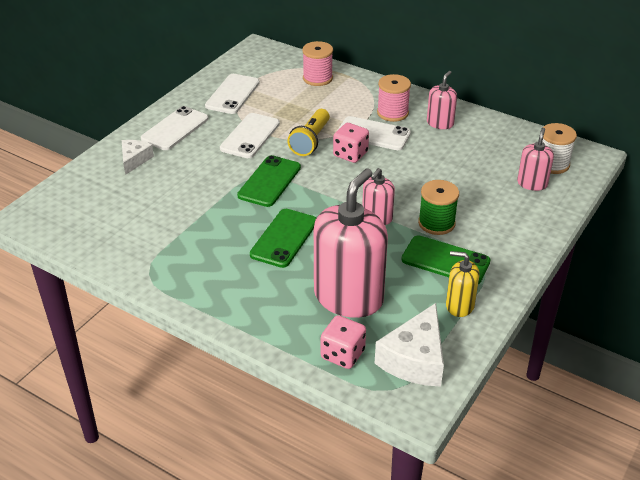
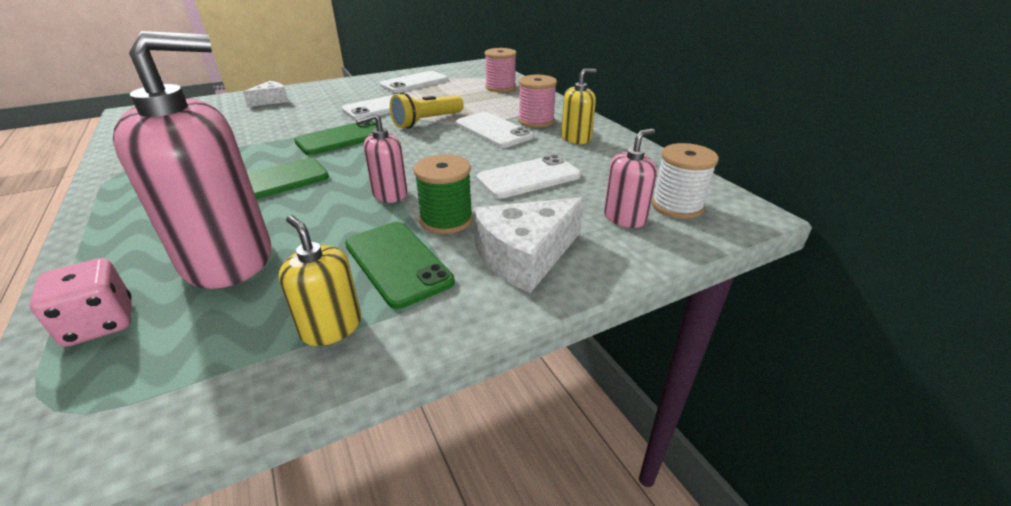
camera: 30 degrees right, 5 degrees down
white phone [141,106,208,150] -> white phone moved to [477,155,581,199]
pink dice [333,123,369,163] -> none
white cheese [375,303,444,387] -> white cheese moved to [473,197,584,293]
pink soap dispenser [427,71,457,129] -> yellow soap dispenser [561,69,596,144]

